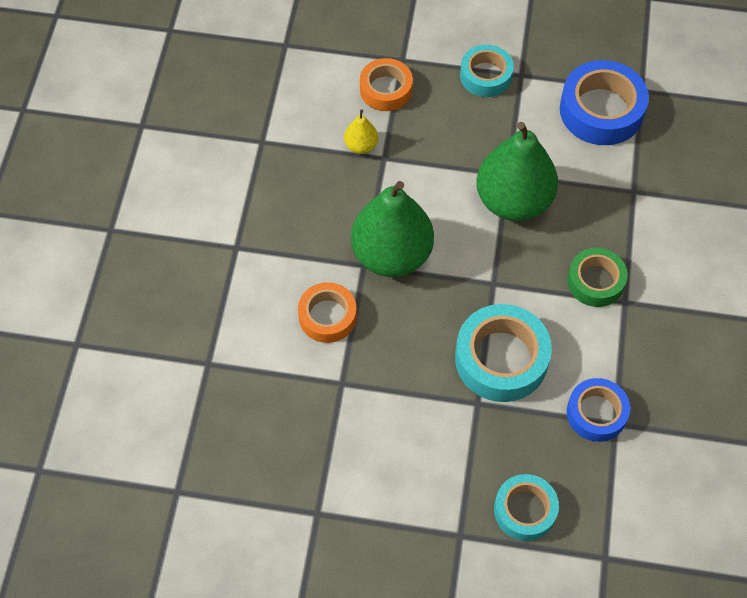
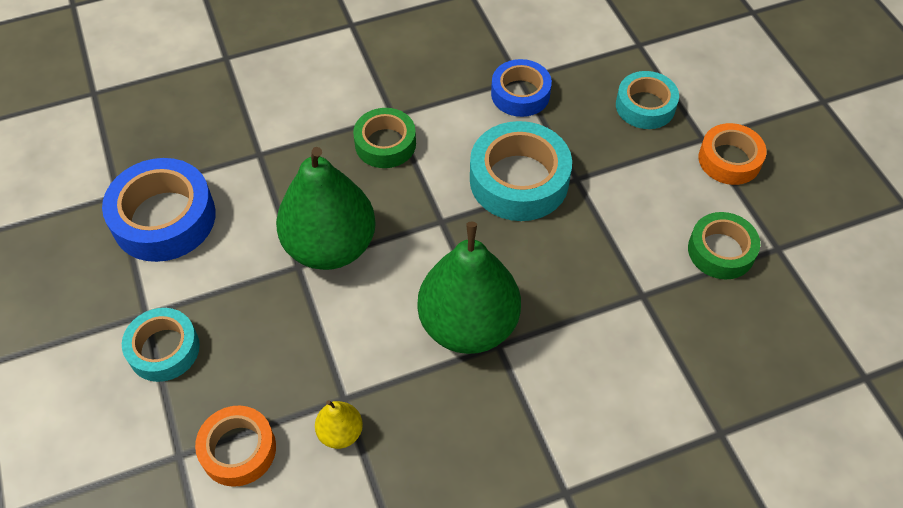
camera: 120 degrees left, 5 degrees down
orange tape [298,282,357,343] -> orange tape moved to [698,123,767,185]
none -> green tape [688,212,760,279]

